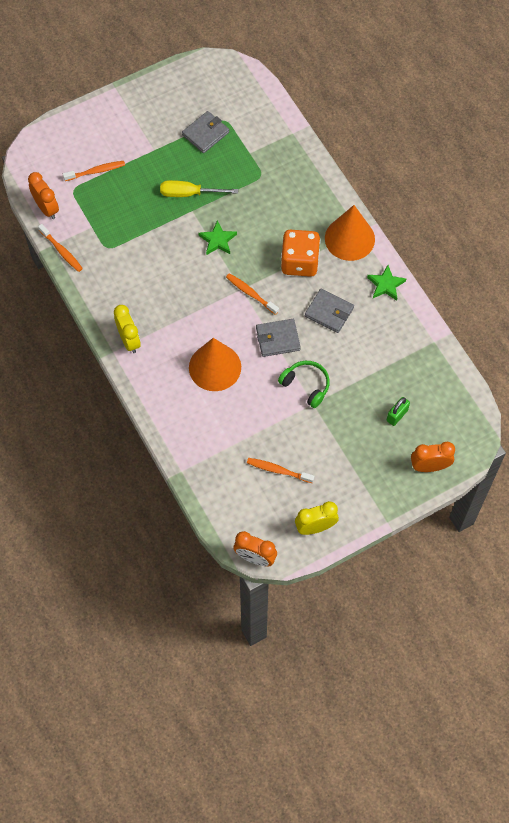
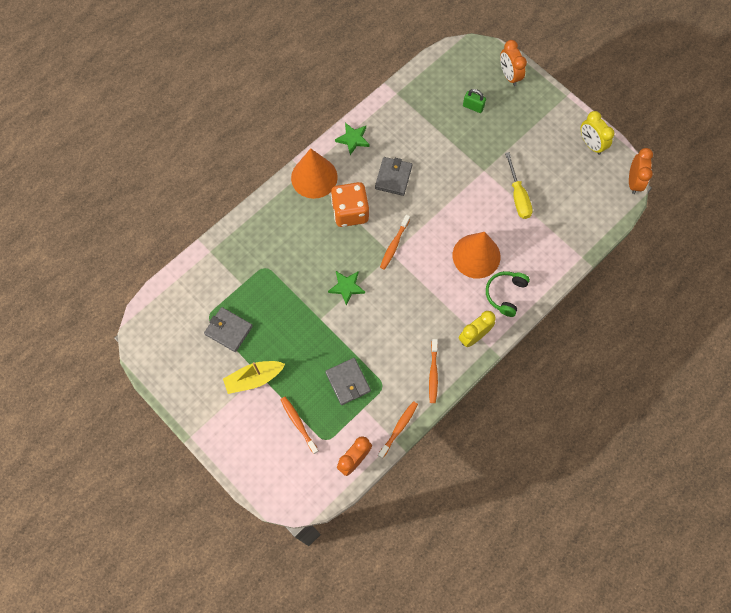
camera: 105 degrees left, 5 degrees up
yellow screwdriver [160,180,238,197] -> yellow screwdriver moved to [505,152,533,219]
orange toothbrush [247,458,315,483] -> orange toothbrush moved to [429,339,438,403]
grey wallet [256,319,301,357] -> grey wallet moved to [325,358,371,405]
green headphones [278,361,330,408] -> green headphones moved to [486,271,530,317]
none -> yellow boat [223,361,285,394]

